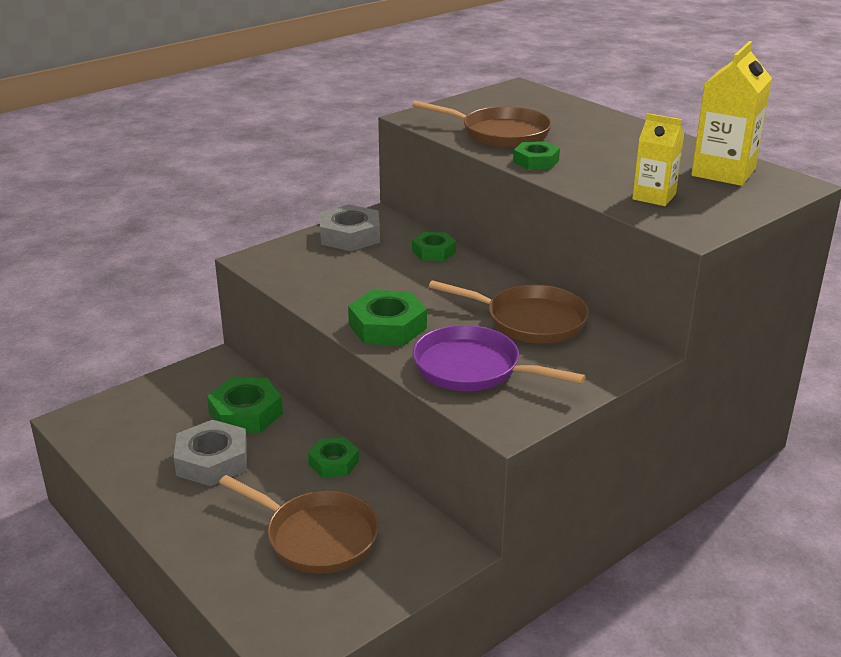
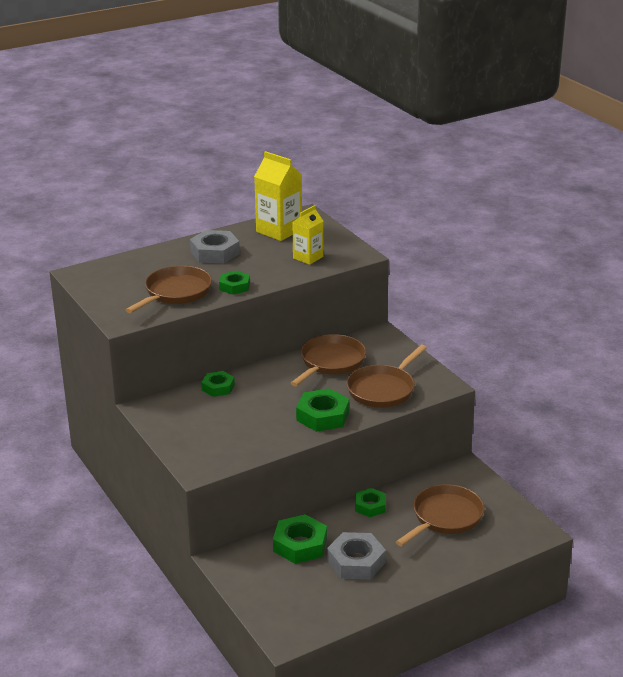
camera: 80 degrees left, 0 degrees up
grey nut [320,205,380,251] -> grey nut moved to [190,230,240,263]
purple pan [413,325,586,391] -> brown pan [346,345,427,408]

